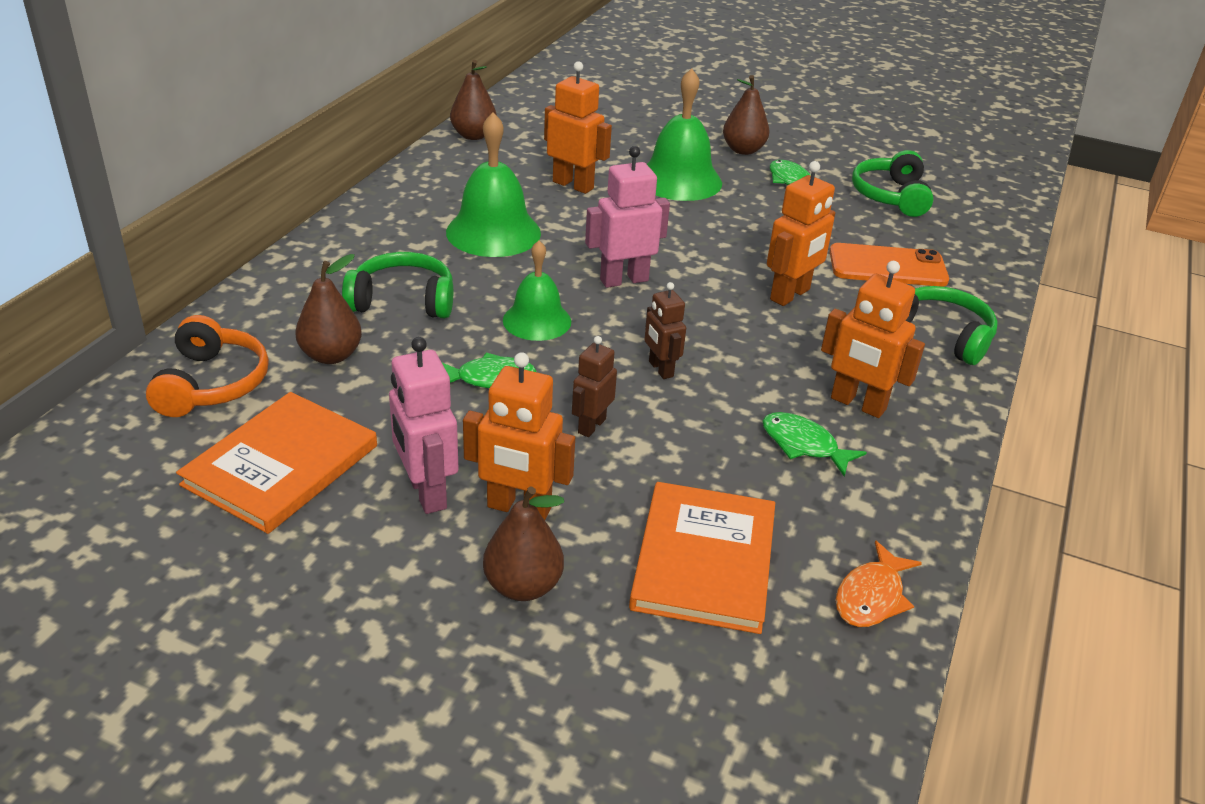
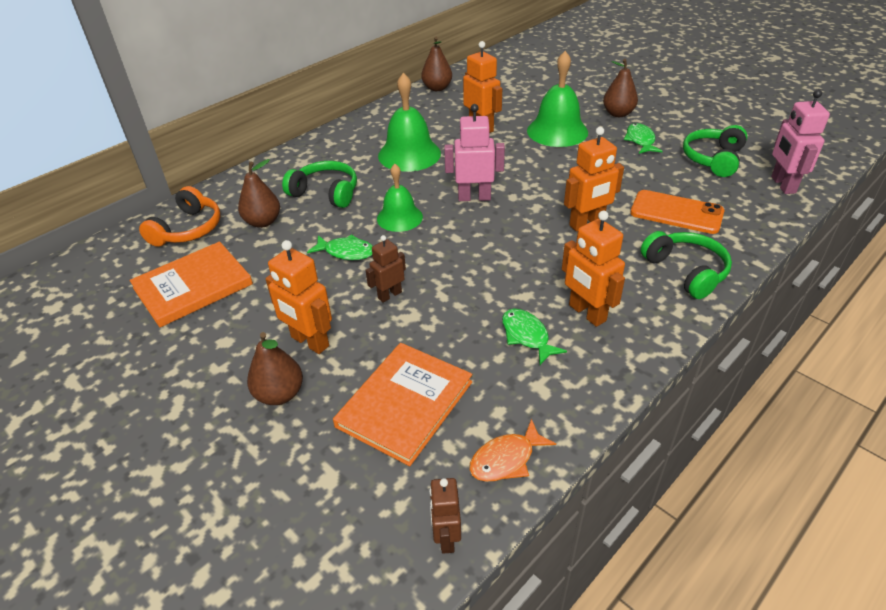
camera: 25 degrees right, 5 degrees up
pink robot [389,337,459,514] -> pink robot moved to [771,90,830,194]
brown robot [644,282,686,379] -> brown robot moved to [429,478,461,554]

